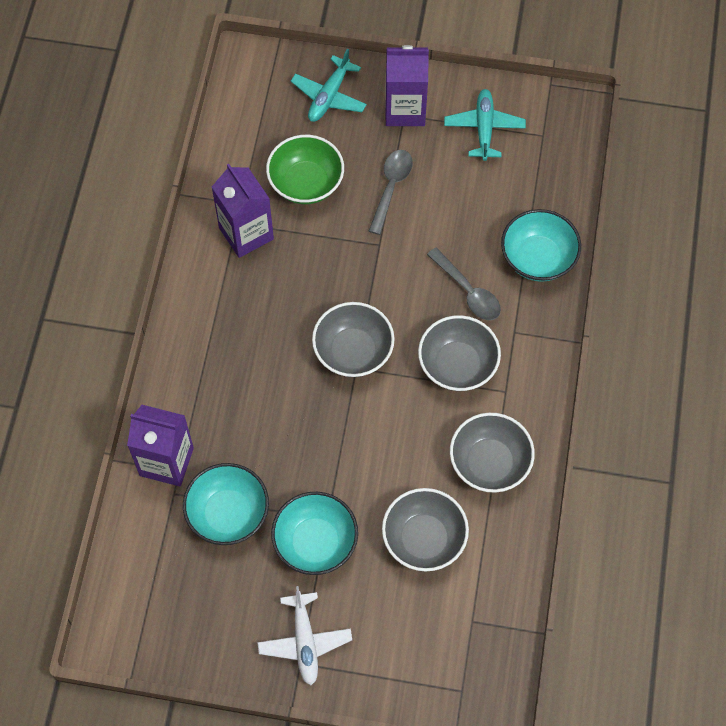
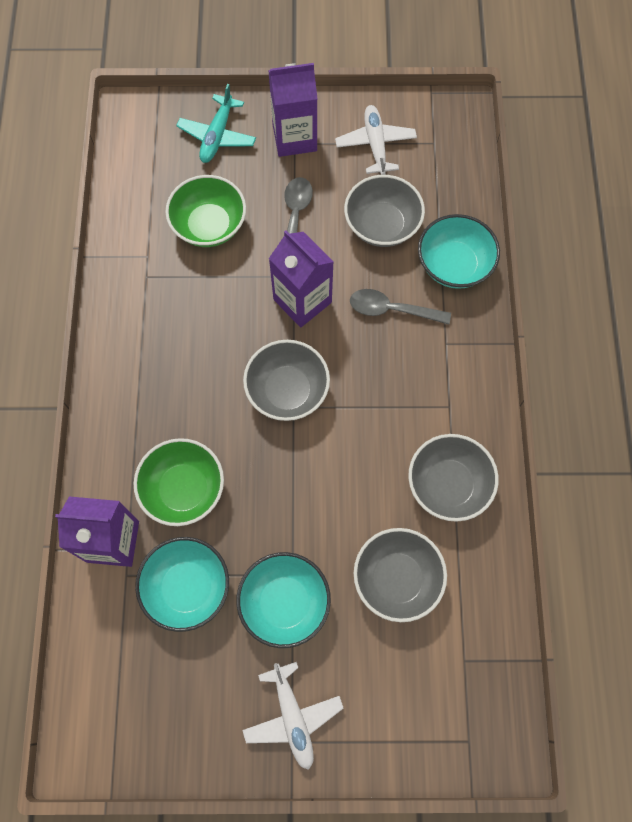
camera: 10 degrees left, 5 degrees up
purple carton [212,164,274,258] -> purple carton moved to [269,230,334,328]
grey bowl [418,315,501,391] -> grey bowl moved to [344,175,425,247]
grey spoon [427,248,501,320] -> grey spoon turned 150 degrees clockwise [350,289,451,325]
turquoise plane [444,89,526,161] -> white plane [335,105,417,175]
none -> green bowl [134,438,224,526]

